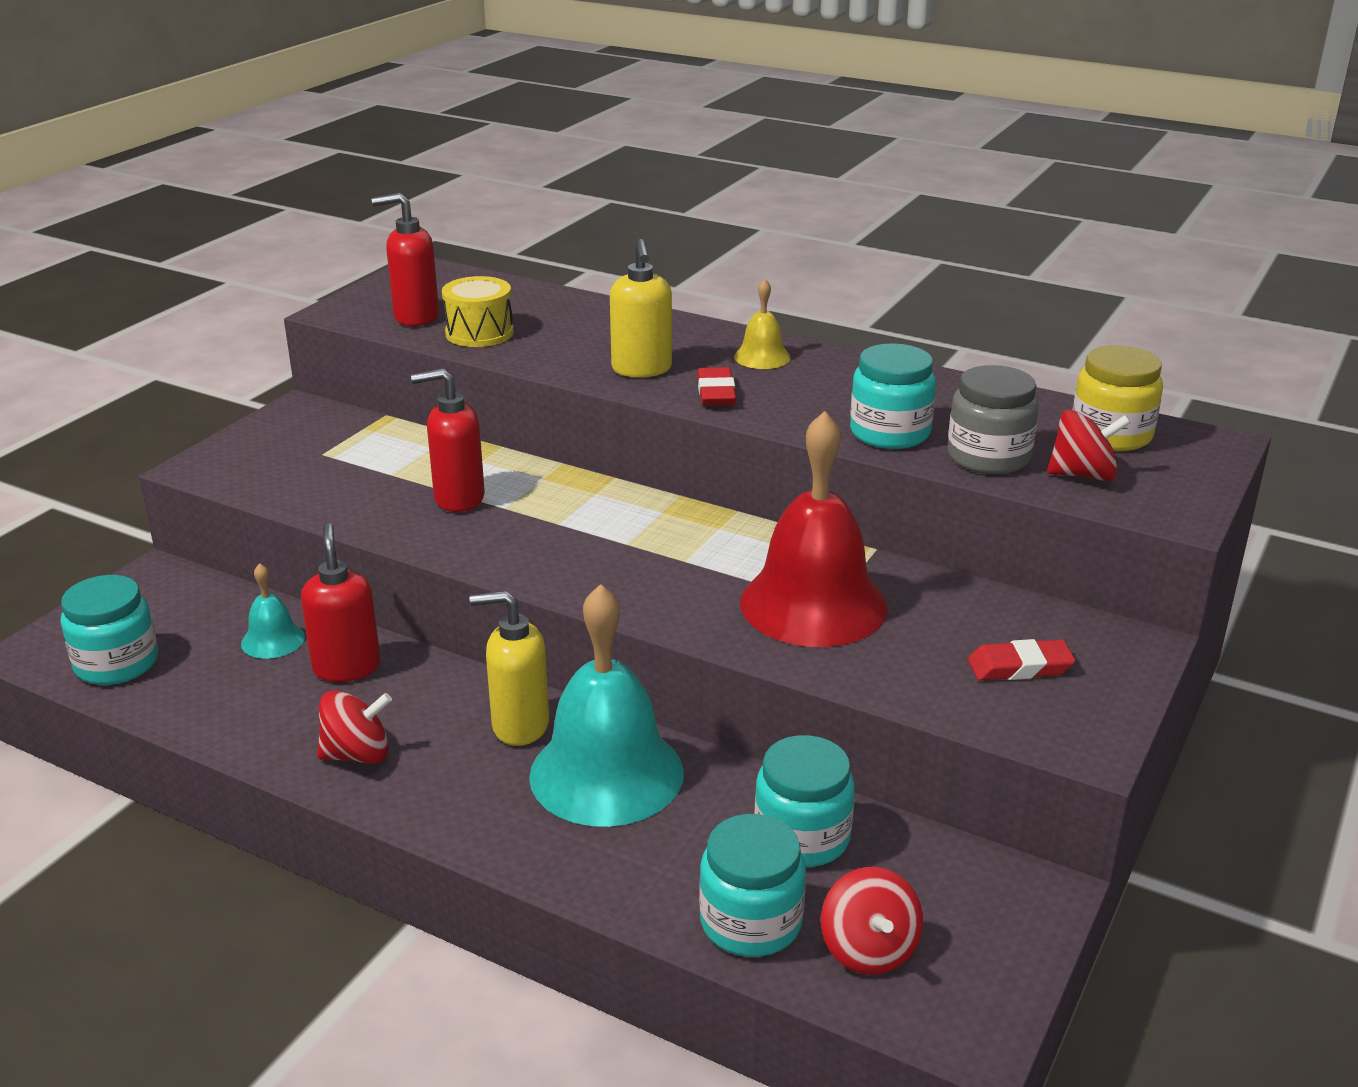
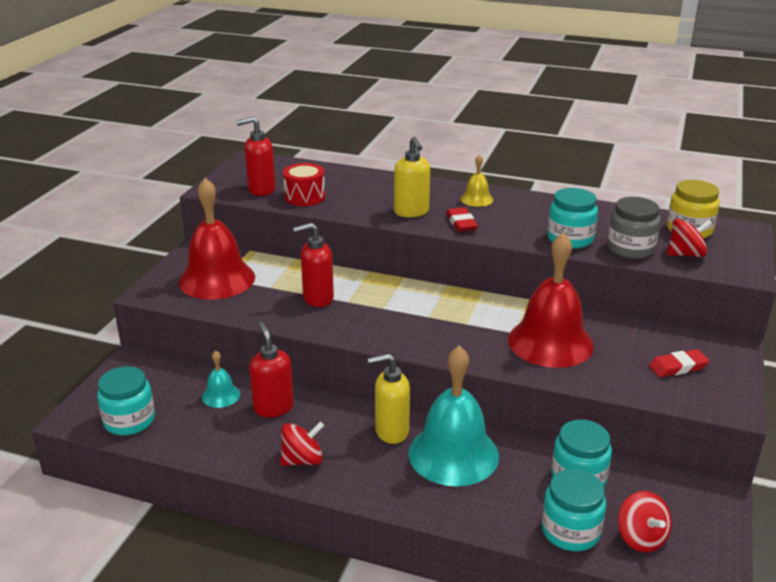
camera: 10 degrees left, 0 degrees up
yellow drum [442,276,513,347] -> red drum [283,163,325,206]
none -> red bell [178,178,255,300]

